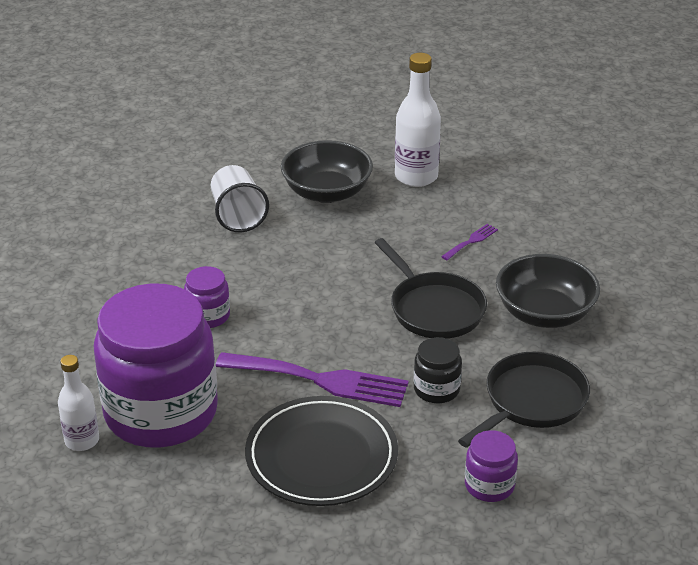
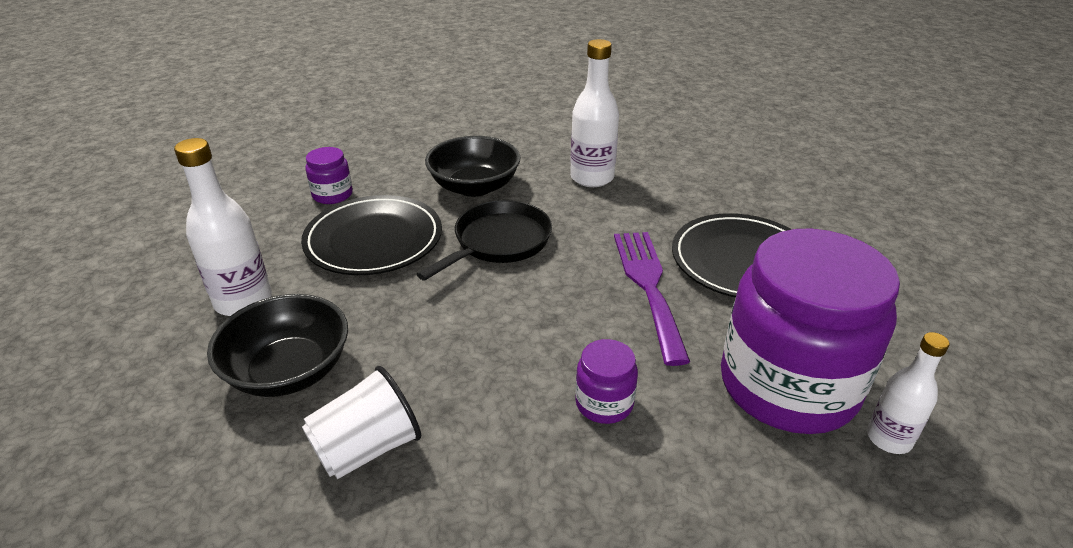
camera: 110 degrees left, 0 degrees up
black jar [414,337,462,403] -> none
purple fork [441,224,498,260] -> black plate [301,195,442,275]
black pan [458,352,590,448] -> white bottle [570,39,619,187]
purple jar [465,430,518,502] -> purple jar moved to [305,147,353,204]

